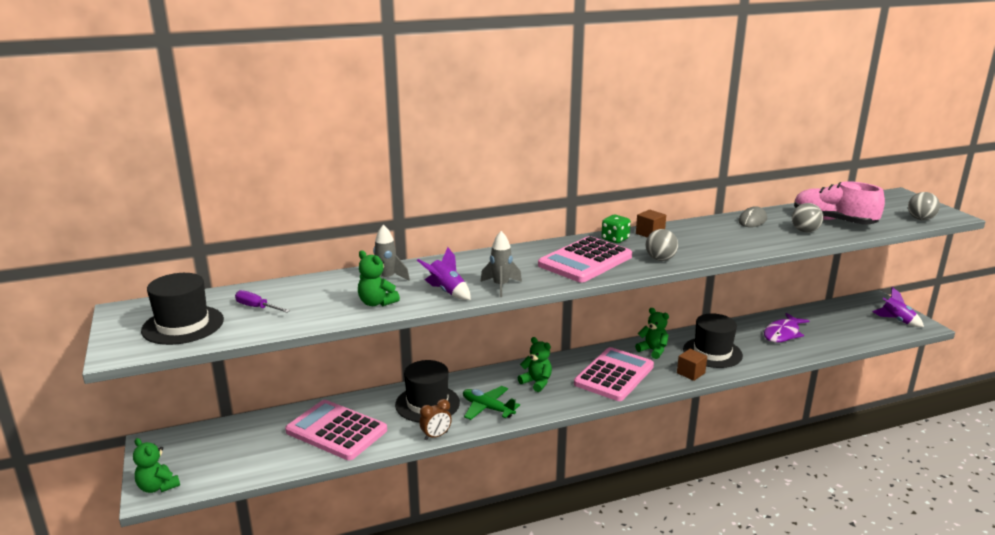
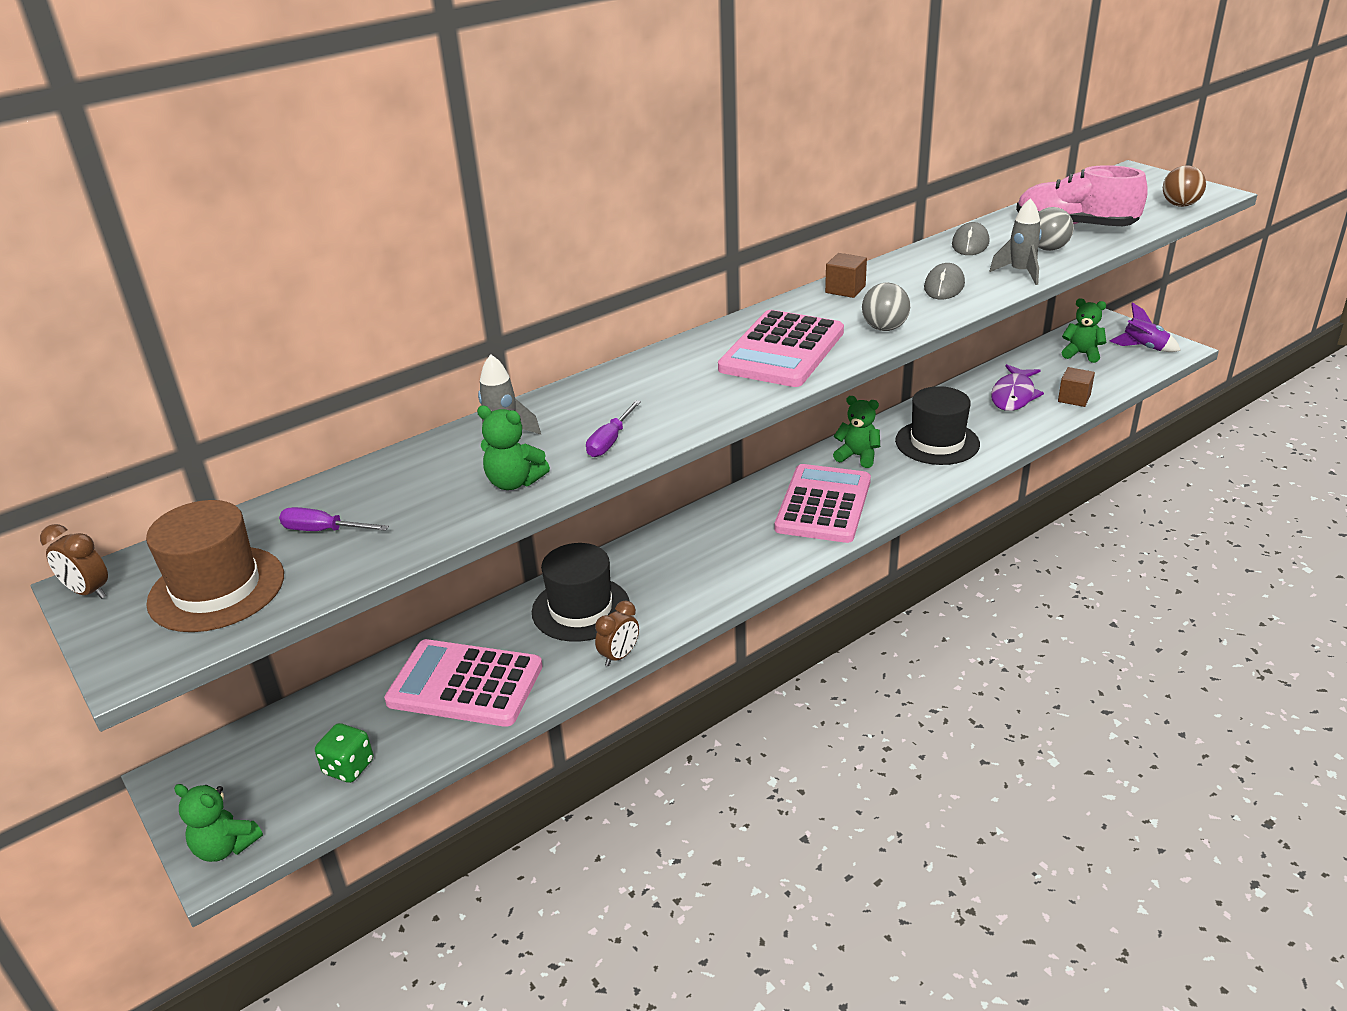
camera: 15 degrees left, 10 degrees up
black hat [141,273,224,345] -> brown hat [146,500,284,632]
purple rocket [417,247,471,300] -> purple screwdriver [586,400,641,457]
green plane [463,386,520,420] -> none
grey rocket [480,231,522,297] -> grey rocket moved to [989,198,1042,285]
green teddy bear [518,337,552,392] -> green teddy bear moved to [1062,298,1106,363]
green dice [601,215,631,243] -> green dice moved to [315,723,373,783]
brown cube [677,349,707,381] -> brown cube moved to [1058,367,1095,407]
grey ball [908,192,940,220] -> brown ball [1163,165,1206,207]
none -> brown clock [40,524,108,599]
none -> grey mouse [924,263,965,300]

